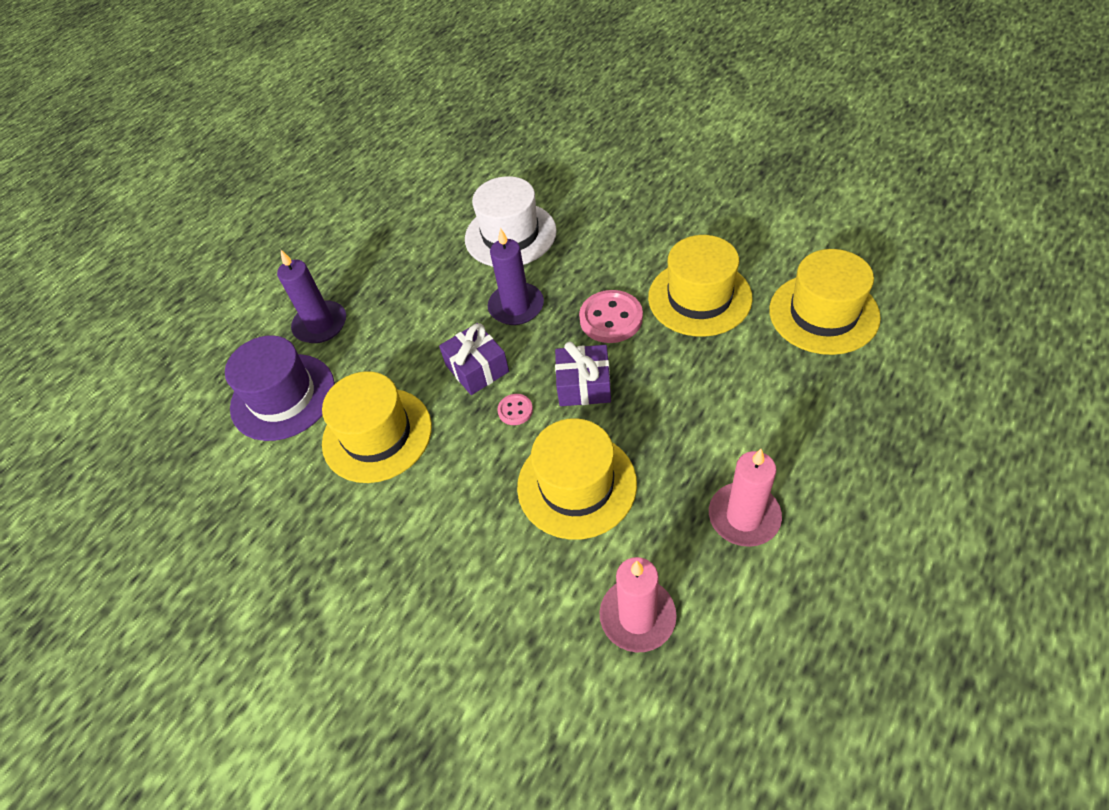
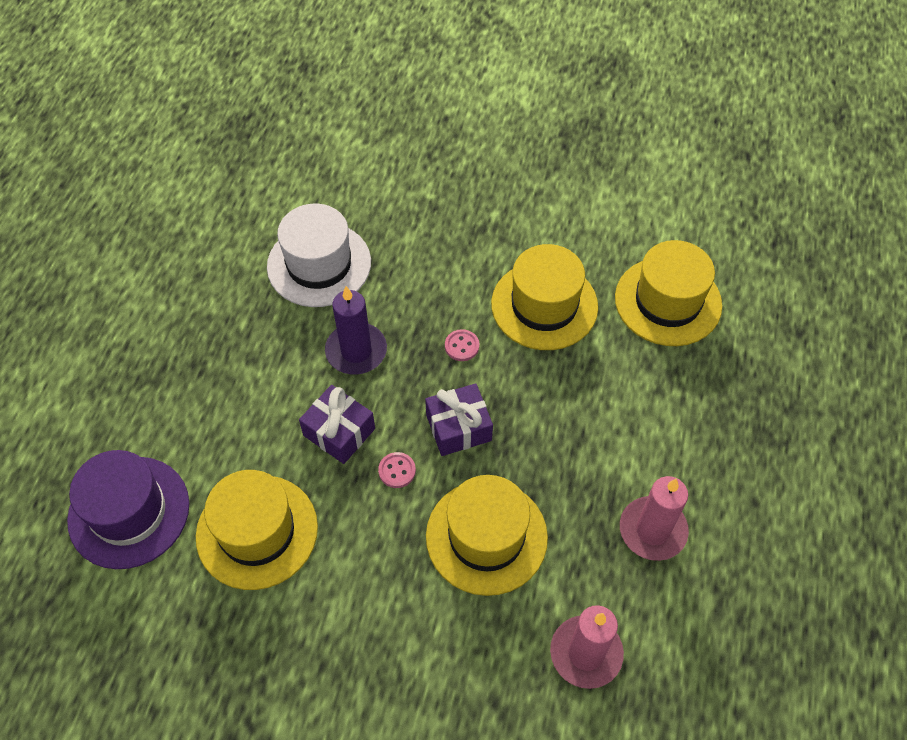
camera: 25 degrees left, 5 degrees up
purple candle [277,250,346,343] -> none
pink button [579,290,643,343] -> pink button [445,329,479,361], size x0.52

